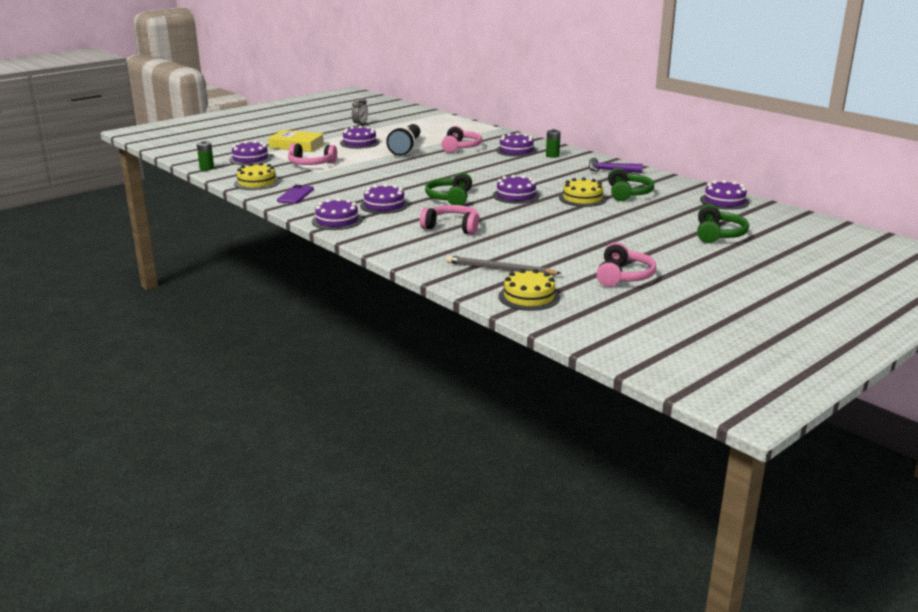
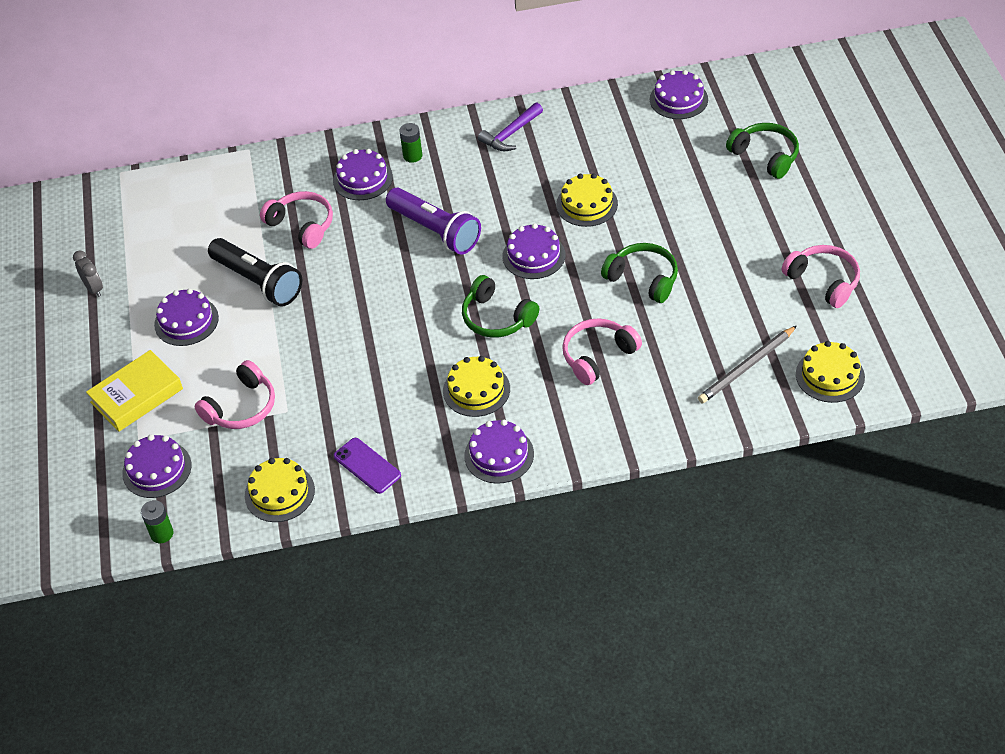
camera: 55 degrees left, 25 degrees up
purple cake [360,184,409,214] -> yellow cake [443,356,510,417]
green headphones [608,168,654,201] -> green headphones moved to [601,243,678,303]
none -> purple flashlight [386,188,481,255]

